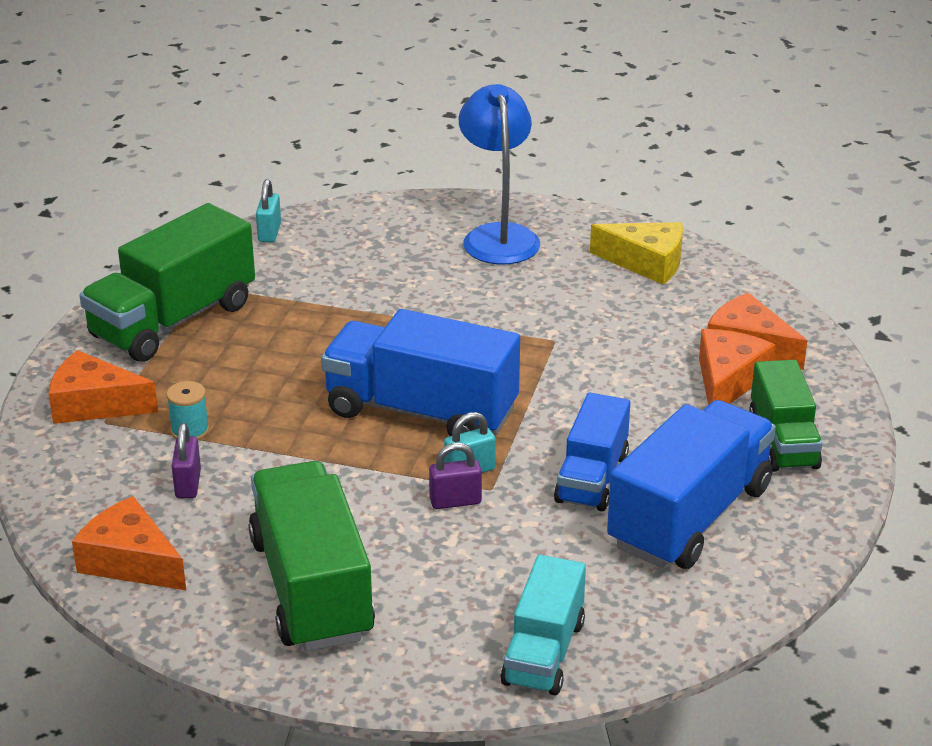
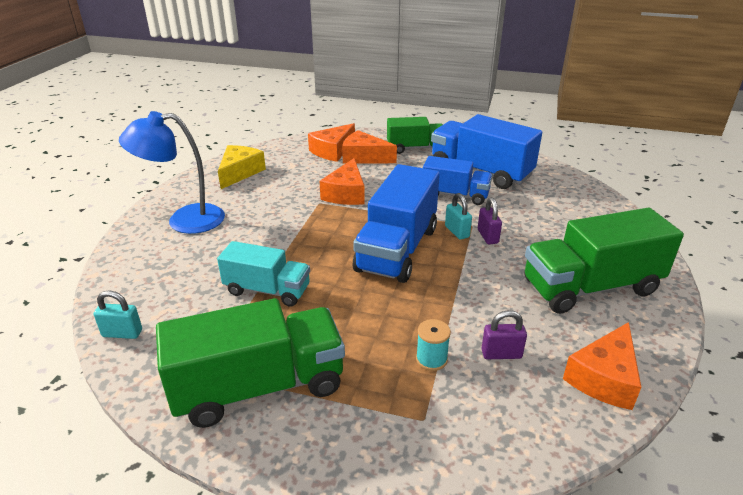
camera: 90 degrees left, 0 degrees up
orange cheese [48,350,158,424] -> orange cheese moved to [320,158,365,205]
green truck [79,203,255,362] -> green truck turned 60 degrees counterclockwise [156,298,345,428]
turquoise truck [500,555,586,696] -> turquoise truck moved to [217,241,310,307]

